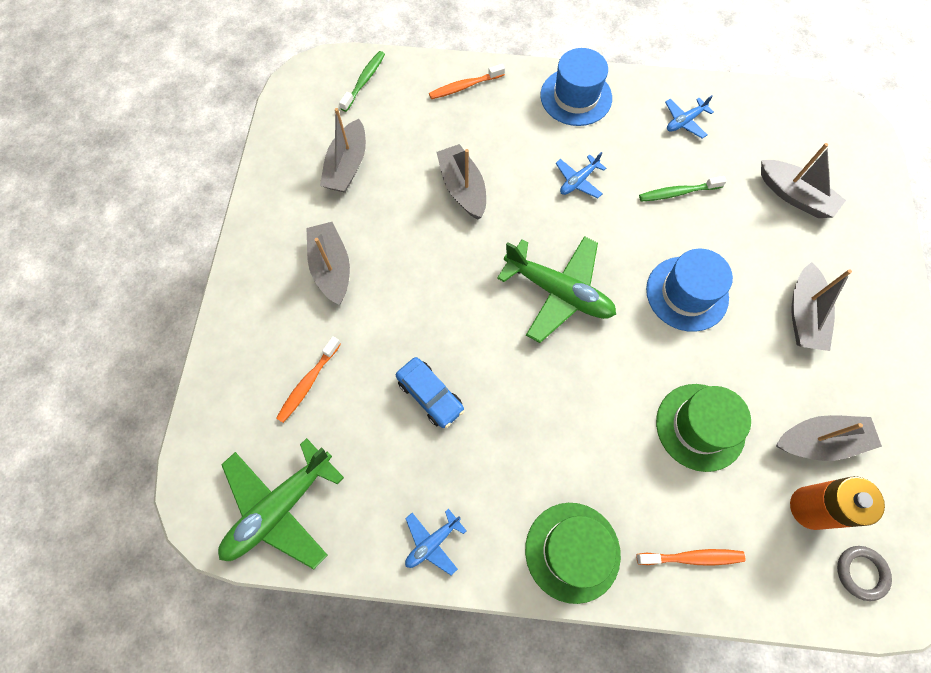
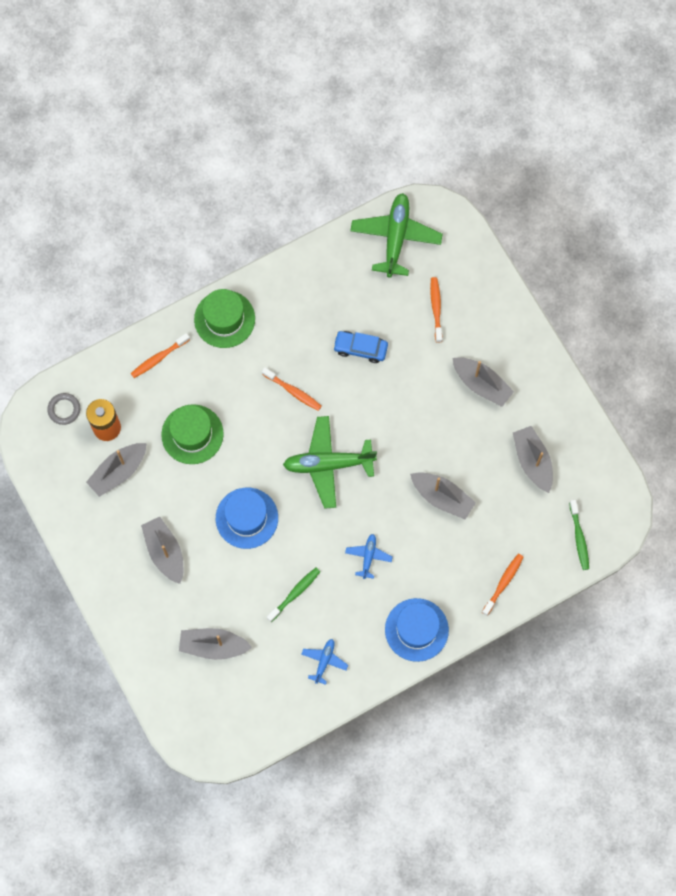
camera: 145 degrees right, 5 degrees up
blue plane [405,509,467,575] -> none
none -> orange toothbrush [262,367,322,411]

